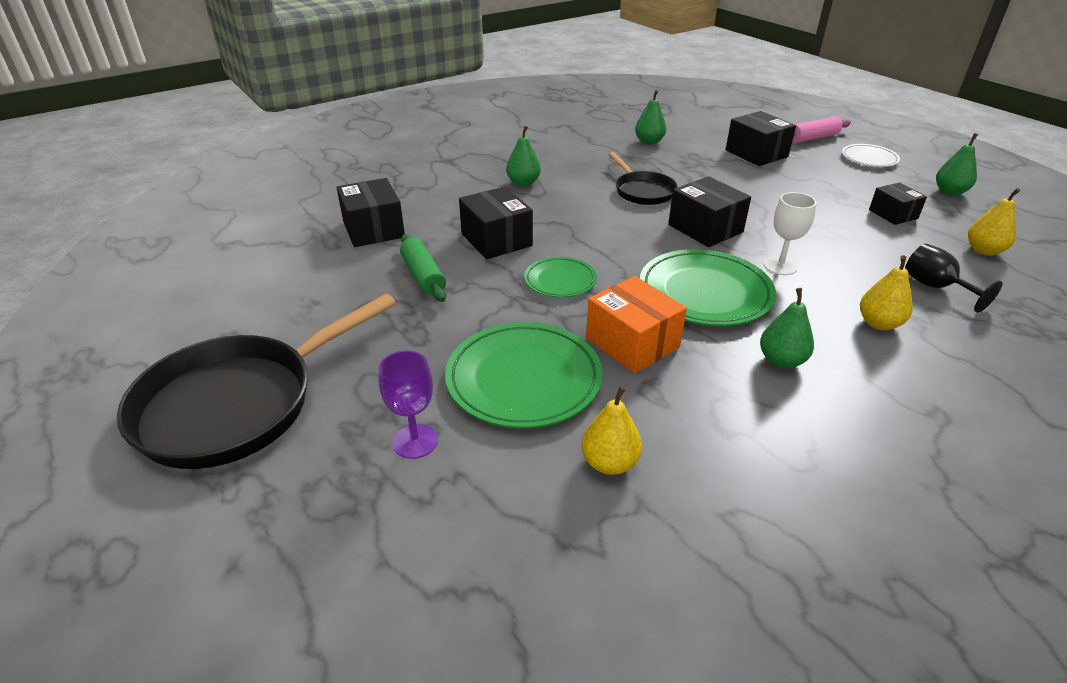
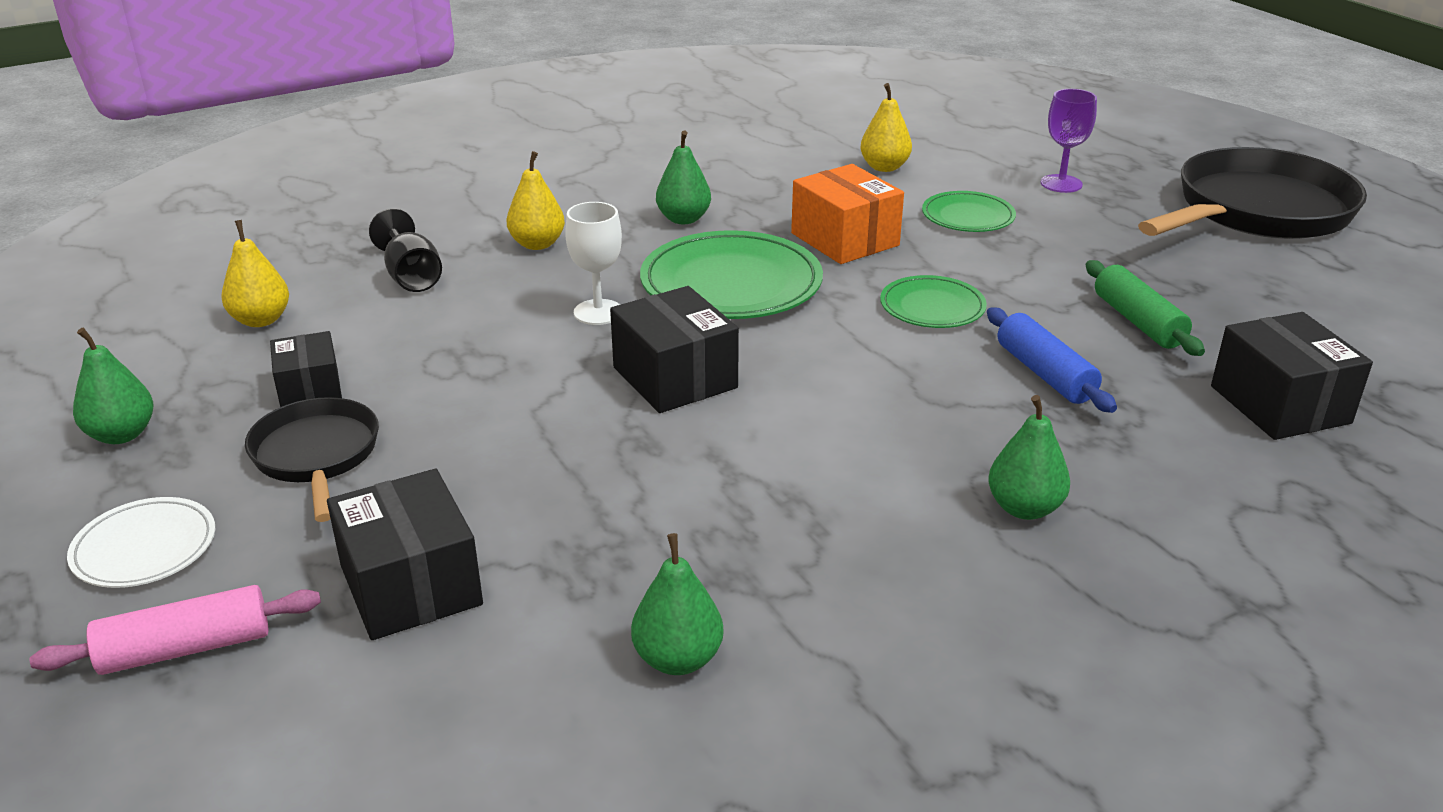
camera: 175 degrees left, 5 degrees down
green plate [445,322,603,428] -> green plate [922,191,1016,232], size x0.56
black box [459,187,533,259] -> blue rolling pin [987,308,1117,413]
black pan [608,152,678,205] -> black pan moved to [245,397,379,522]

